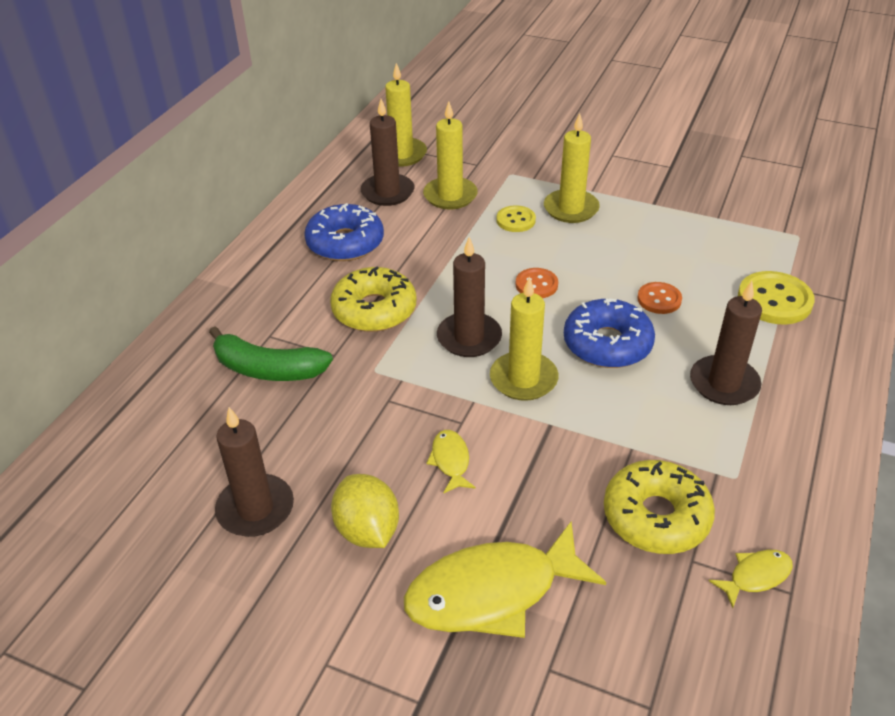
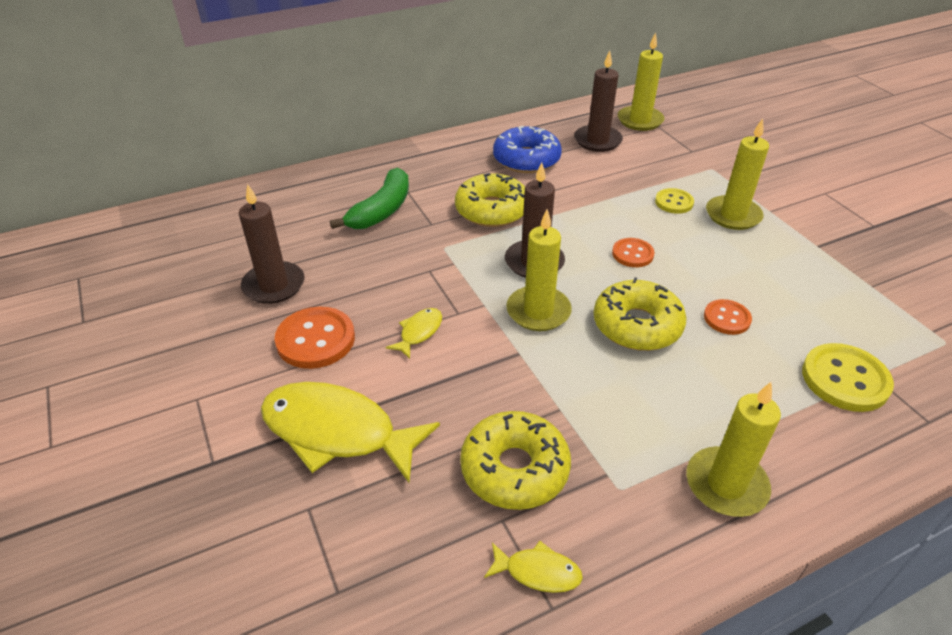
camera: 40 degrees right, 0 degrees up
green banana [209,326,333,381] -> green banana turned 120 degrees counterclockwise [330,168,409,229]
yellow lemon [331,474,399,548] -> orange button [275,306,355,369]
yellow candle [423,101,478,209] -> yellow candle moved to [686,382,781,517]
blue donut [564,299,655,368] -> yellow donut [594,277,687,351]
brown candle [690,281,762,405] -> none

